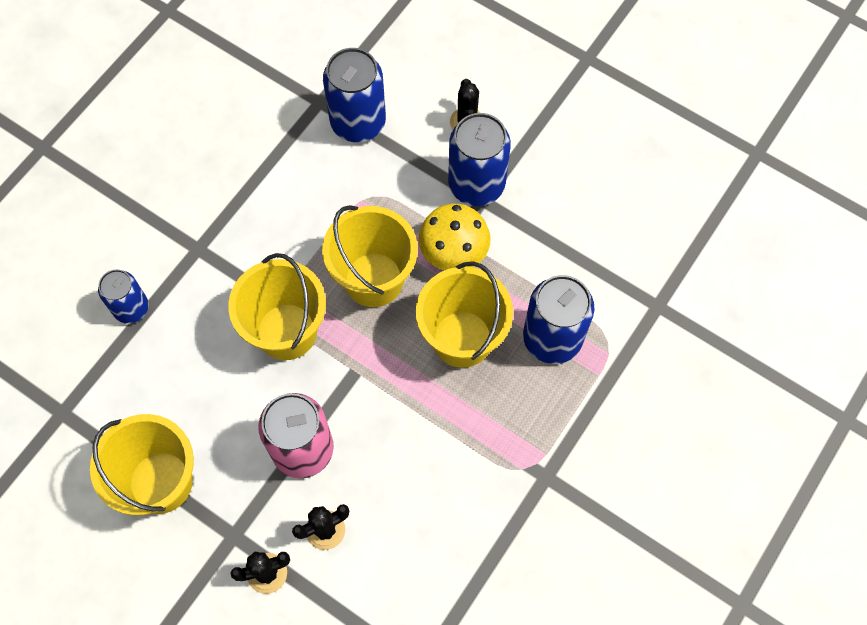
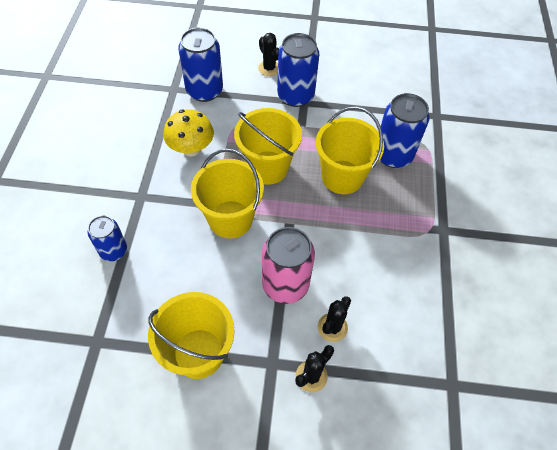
camera: 30 degrees left, 10 degrees down
yellow mushroom [419,203,491,271] -> yellow mushroom moved to [163,109,214,157]

